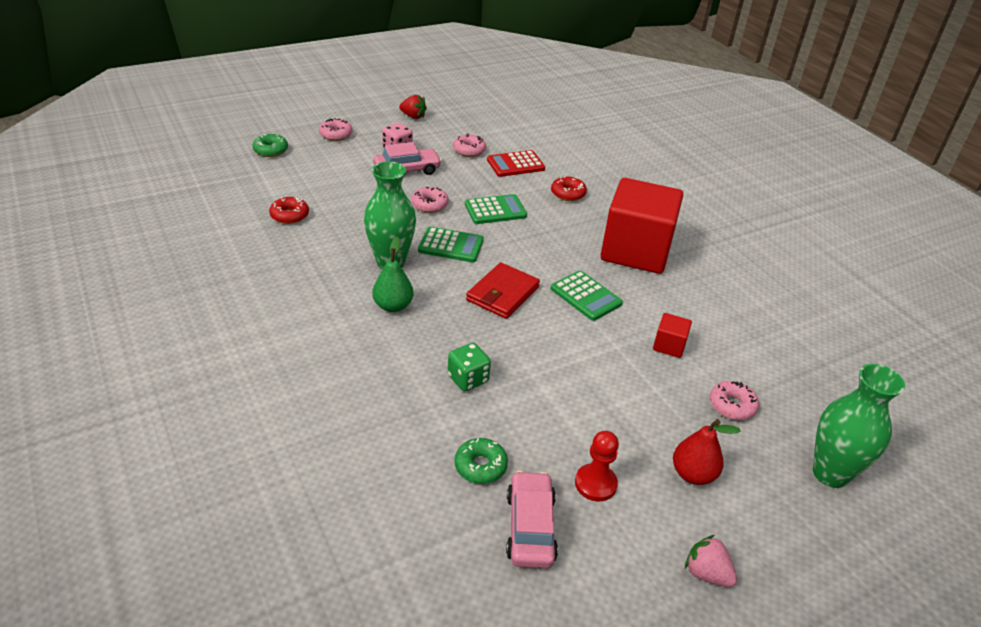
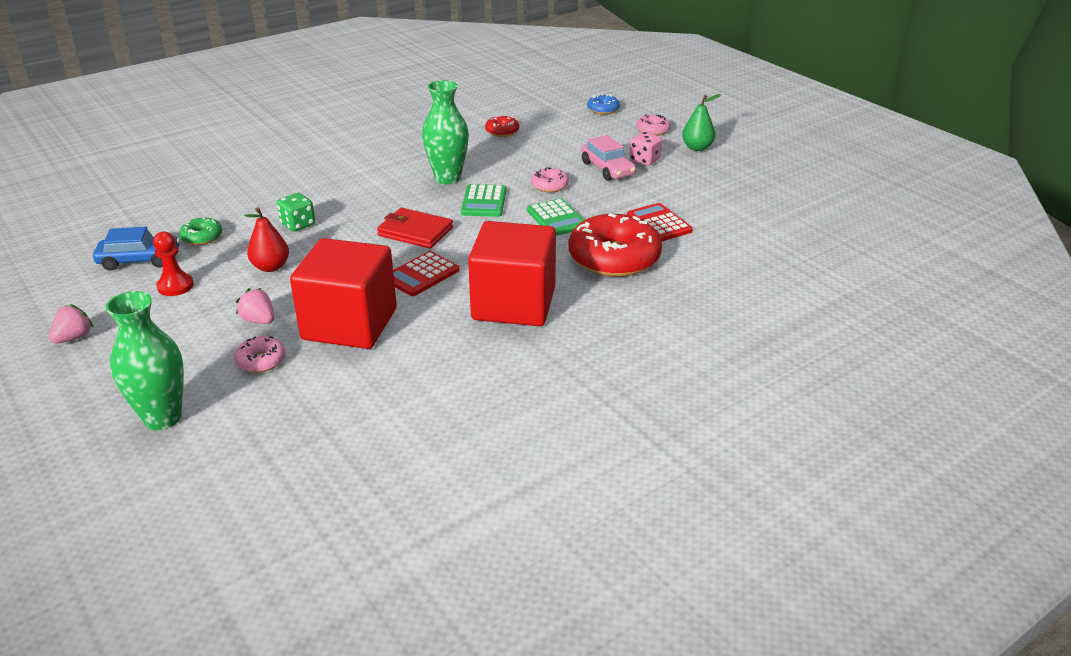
camera: 85 degrees right, 5 degrees down
green donut [252,134,288,157] -> blue donut [587,94,620,114]
green pear [372,237,413,312] -> green pear moved to [682,94,721,151]
red strawberry [399,95,427,119] -> none
pink donut [453,134,486,157] -> none
pink car [506,471,558,568] -> blue car [93,227,180,271]
red donut [551,176,587,201] -> red donut [569,213,662,277], size x2.18
green calculator [551,270,623,321] -> red calculator [393,251,459,296]
red cube [653,313,692,358] -> red cube [290,238,397,349], size x2.49
red pear [673,419,741,485] -> red pear moved to [244,207,289,272]
none -> pink strawberry [236,288,274,324]

